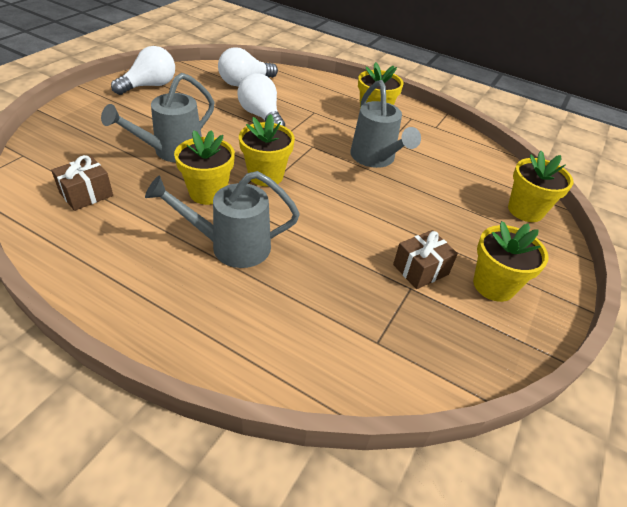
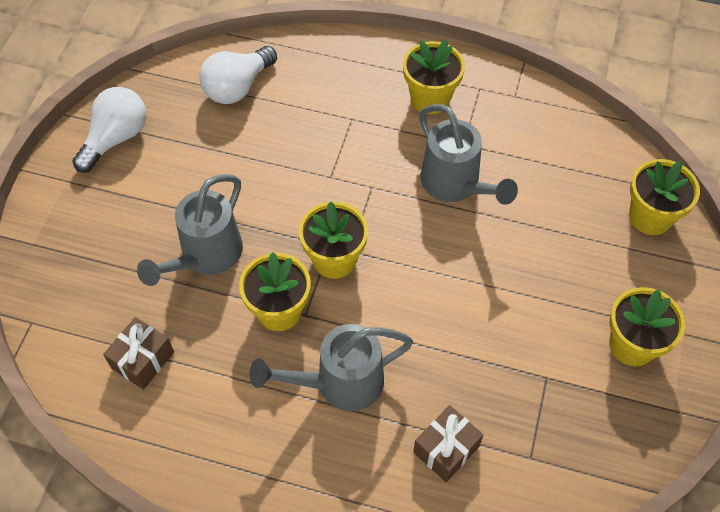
camera: 10 degrees left, 15 degrees up
white light bulb [237,73,285,127] -> none
brown gift [393,230,458,289] -> brown gift moved to [413,405,484,482]

